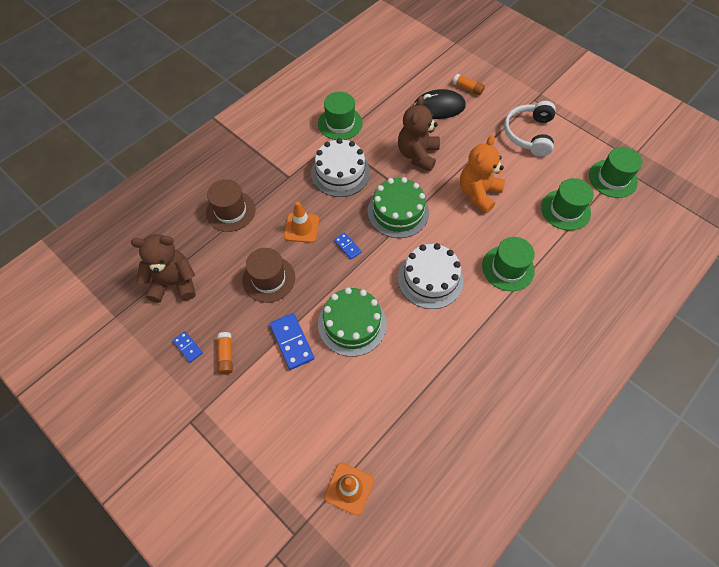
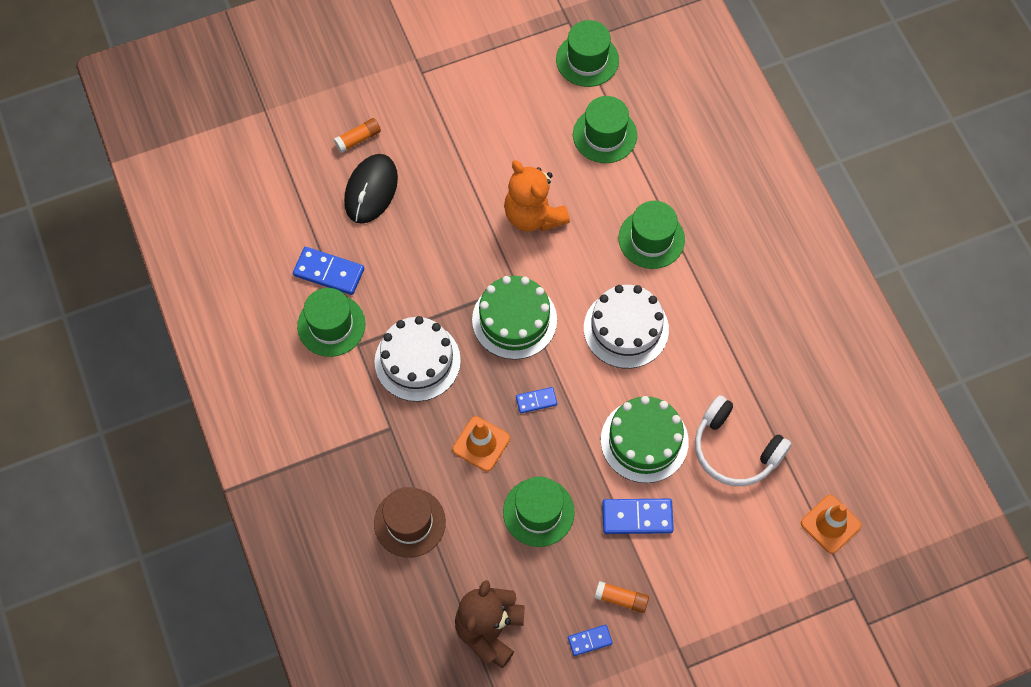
camera: 65 degrees left, 5 degrees up
brown hat [243,248,295,303] -> green hat [503,477,575,547]
brown teddy bear [398,95,440,172] -> none
white headphones [504,101,556,157] -> white headphones moved to [695,395,792,486]
none -> blue domino [293,247,364,295]

